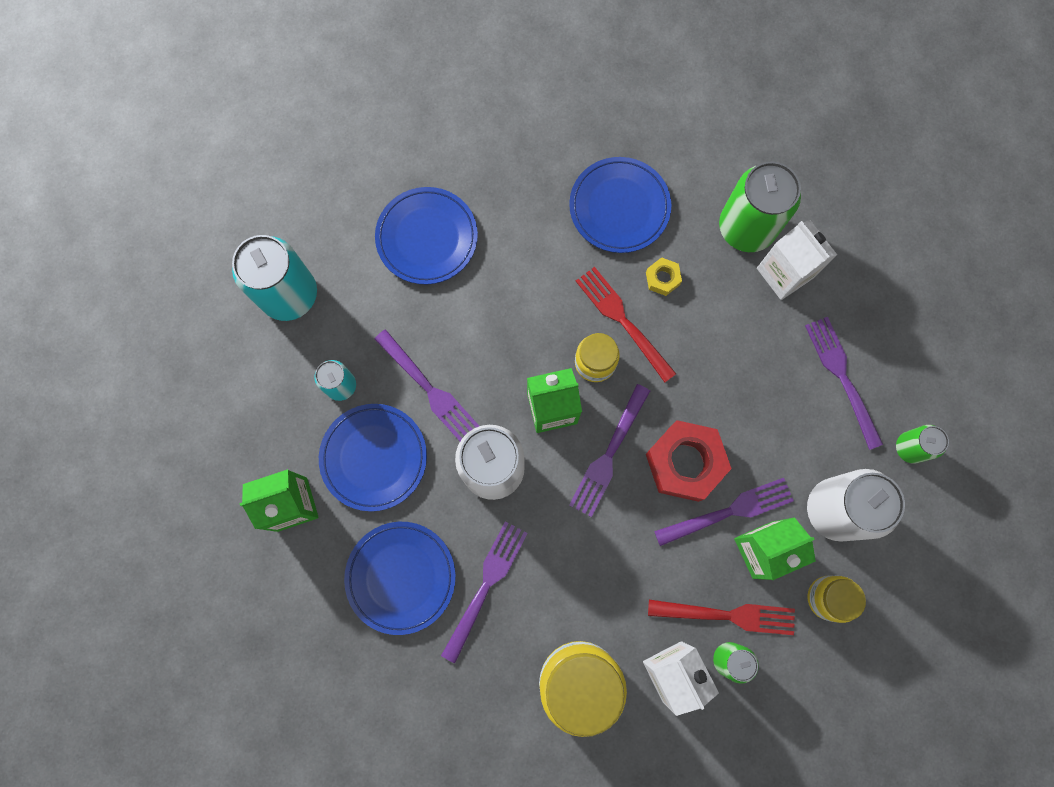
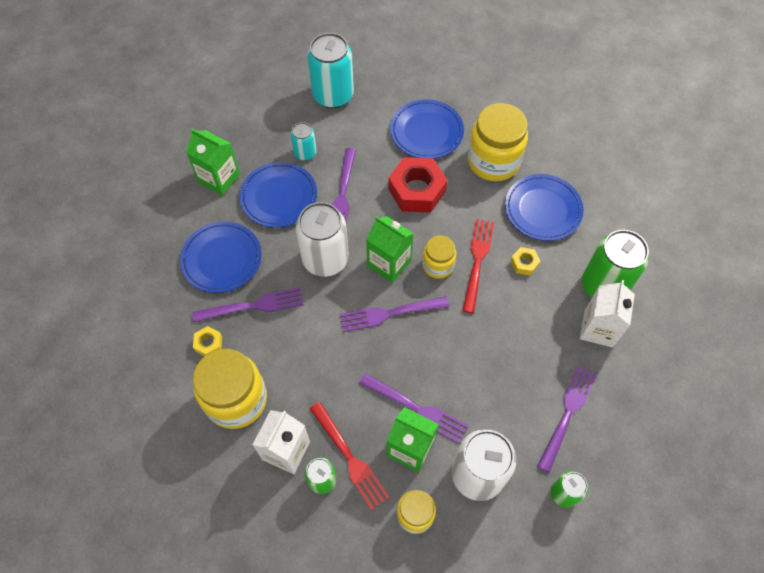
camera: 50 degrees right, 15 degrees down
red nut [646,420,732,502] -> red nut moved to [388,157,447,213]
none -> yellow nut [193,326,222,356]
none -> yellow jar [468,103,528,181]

